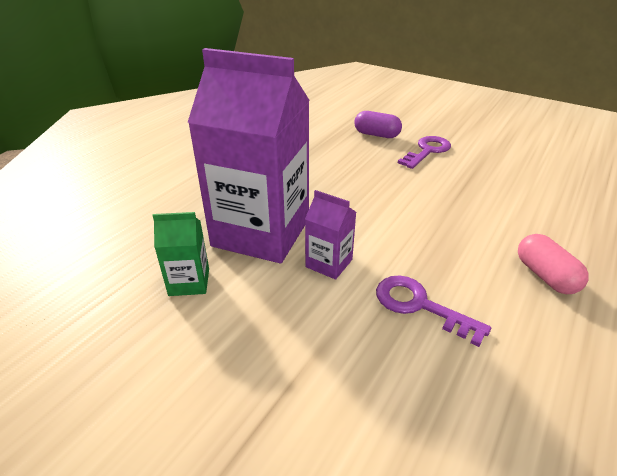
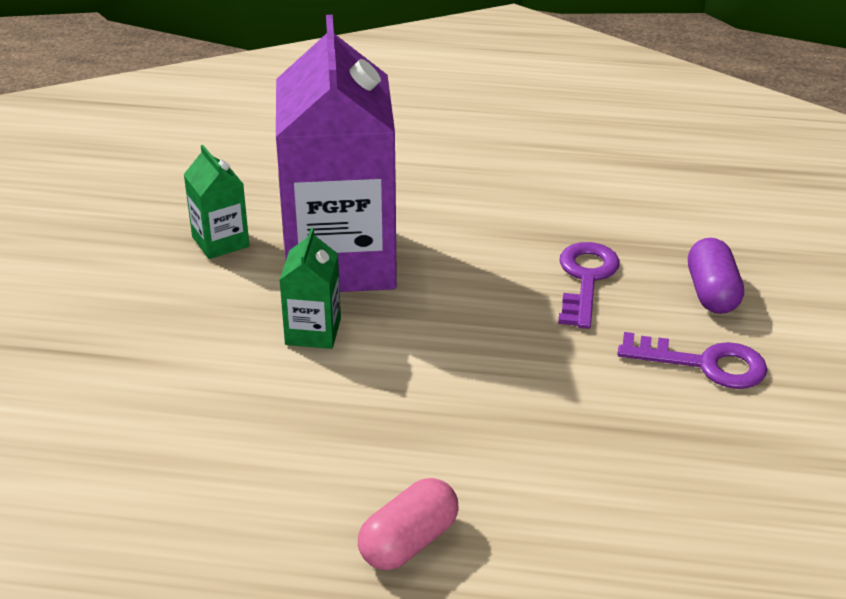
camera: 65 degrees right, 0 degrees up
purple carton [305,190,356,280] -> green carton [279,227,341,349]
purple key [376,276,491,347] -> purple key moved to [558,242,620,329]

